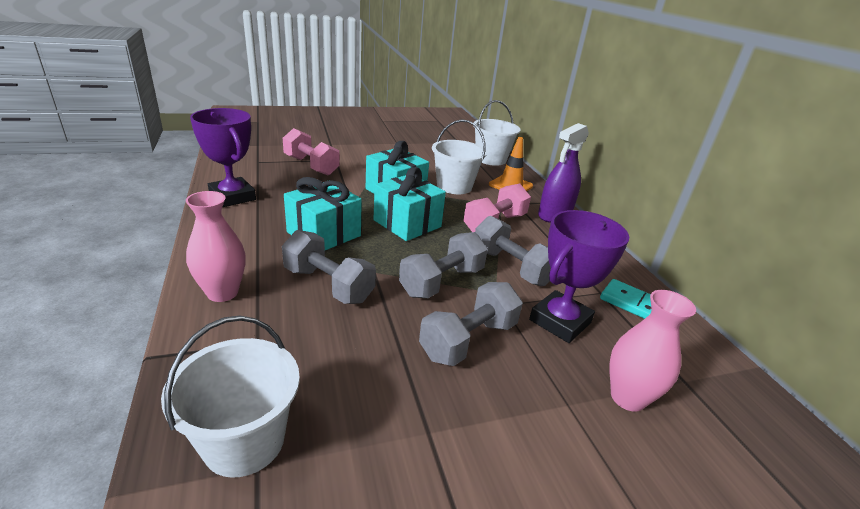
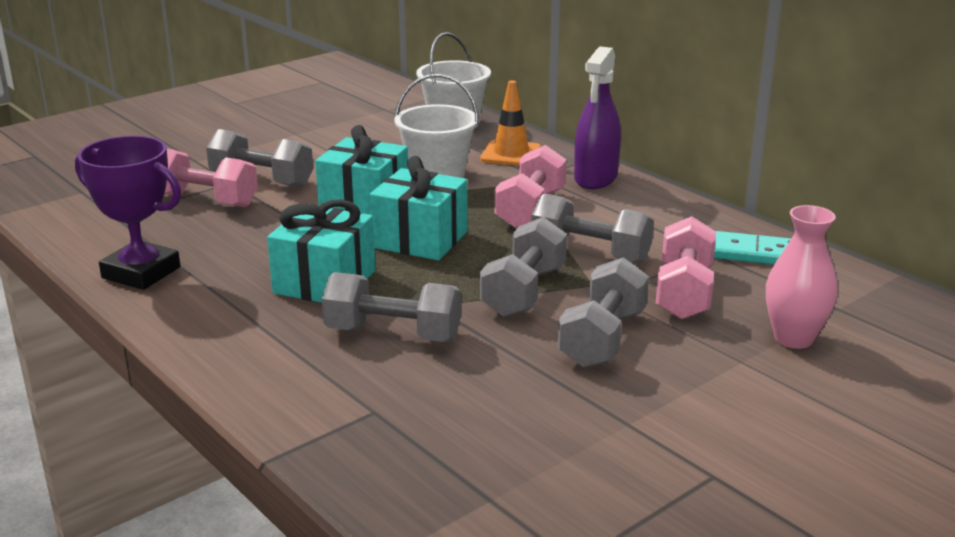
camera: 20 degrees left, 5 degrees down
white bucket [161,316,300,478] -> none
pink vase [186,191,246,302] -> none
purple trophy [529,210,629,343] -> pink dumbbell [656,216,716,320]
none -> grey dumbbell [206,129,313,188]

